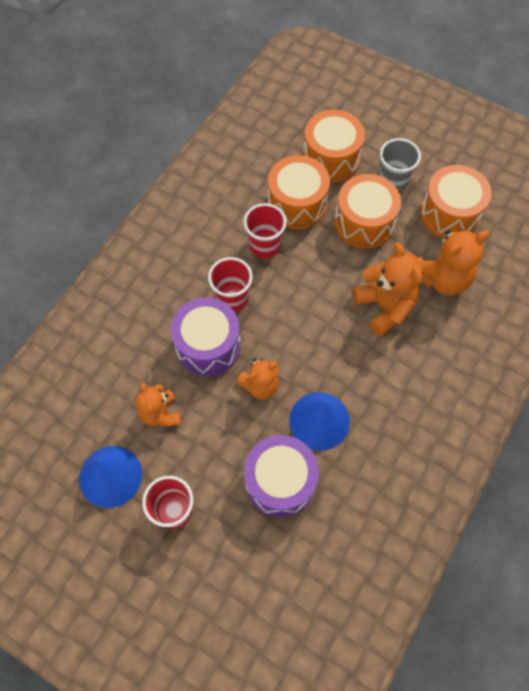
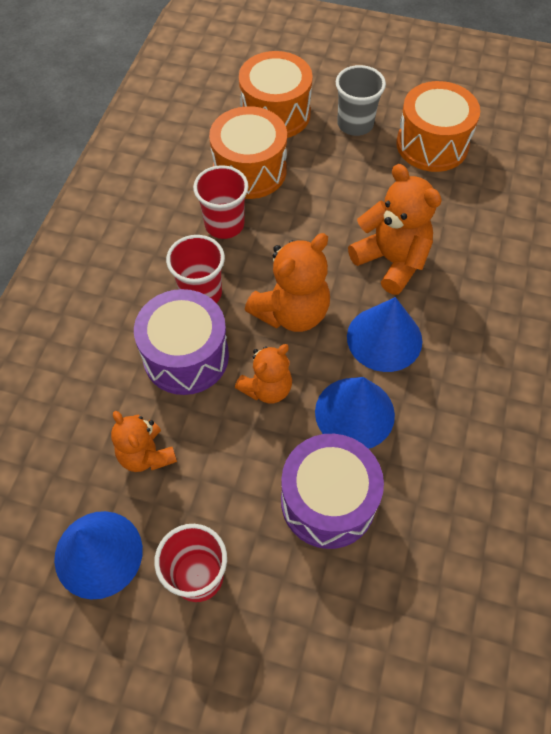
camera: 15 degrees left, 5 degrees down
orange drum [334,174,401,249] -> none
orange teddy bear [418,229,490,295] -> orange teddy bear moved to [245,233,330,332]
none -> blue cone [347,297,422,372]

